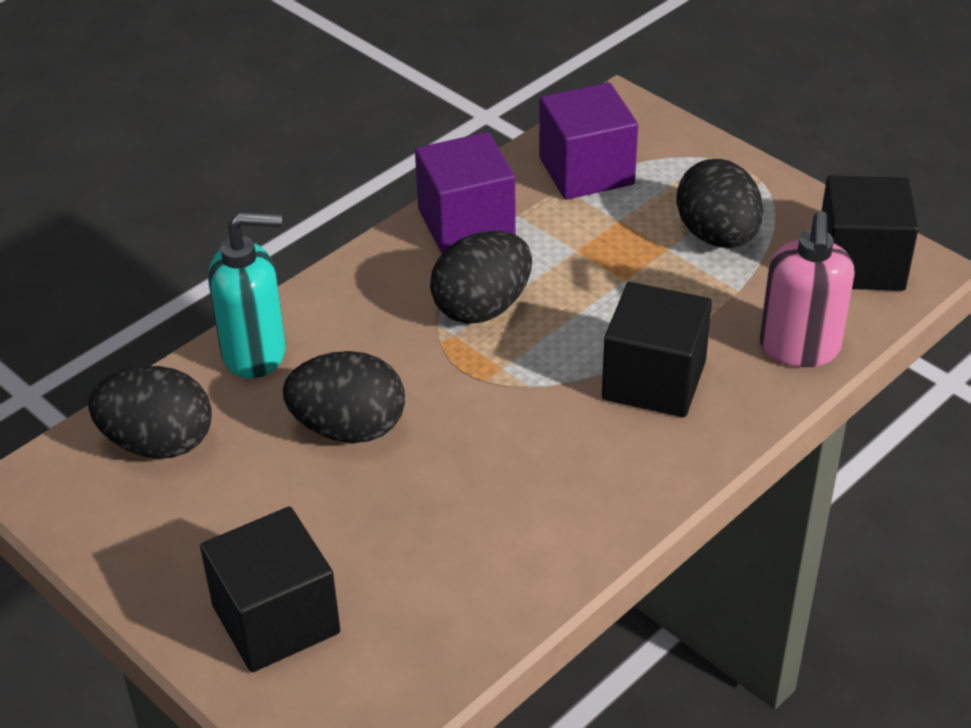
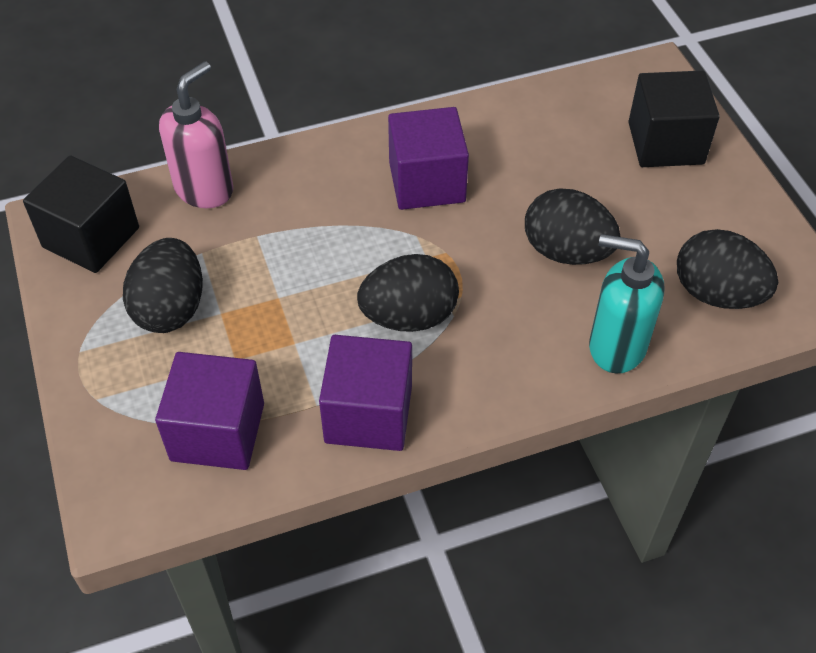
camera: 155 degrees left, 10 degrees up
black cube [602,282,712,417] -> none
none -> purple cube [388,107,469,210]

